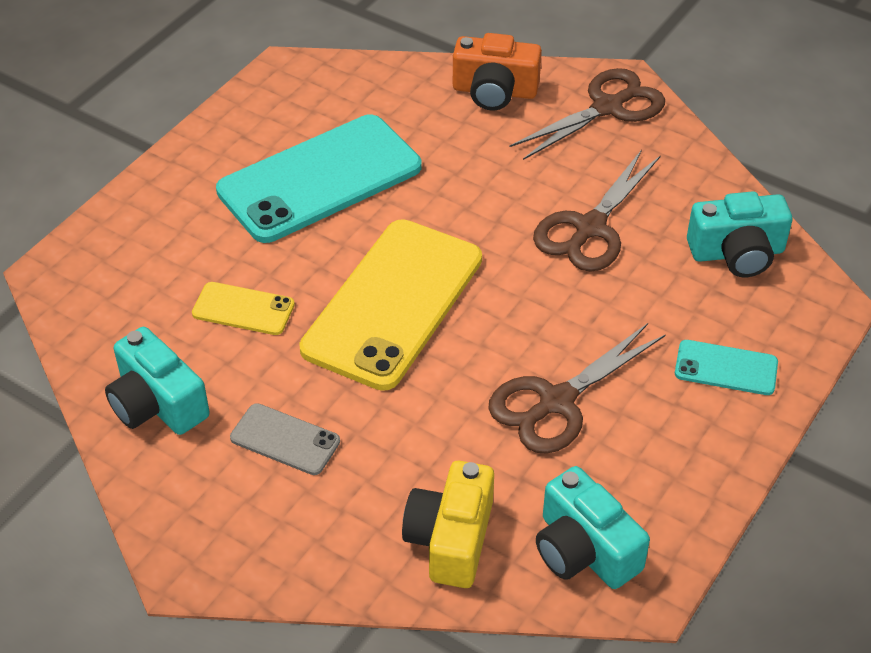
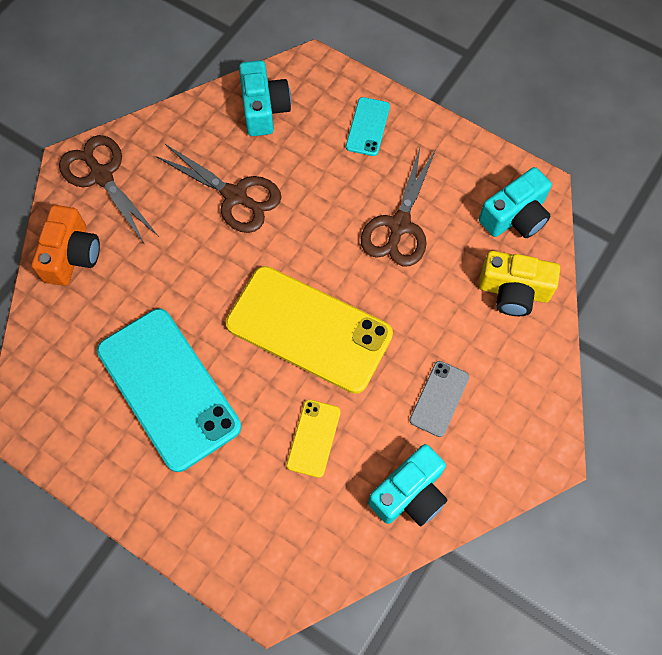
camera: 90 degrees left, 20 degrees up
brown scissors [488,323,666,454] -> brown scissors turned 60 degrees clockwise [361,145,436,266]

